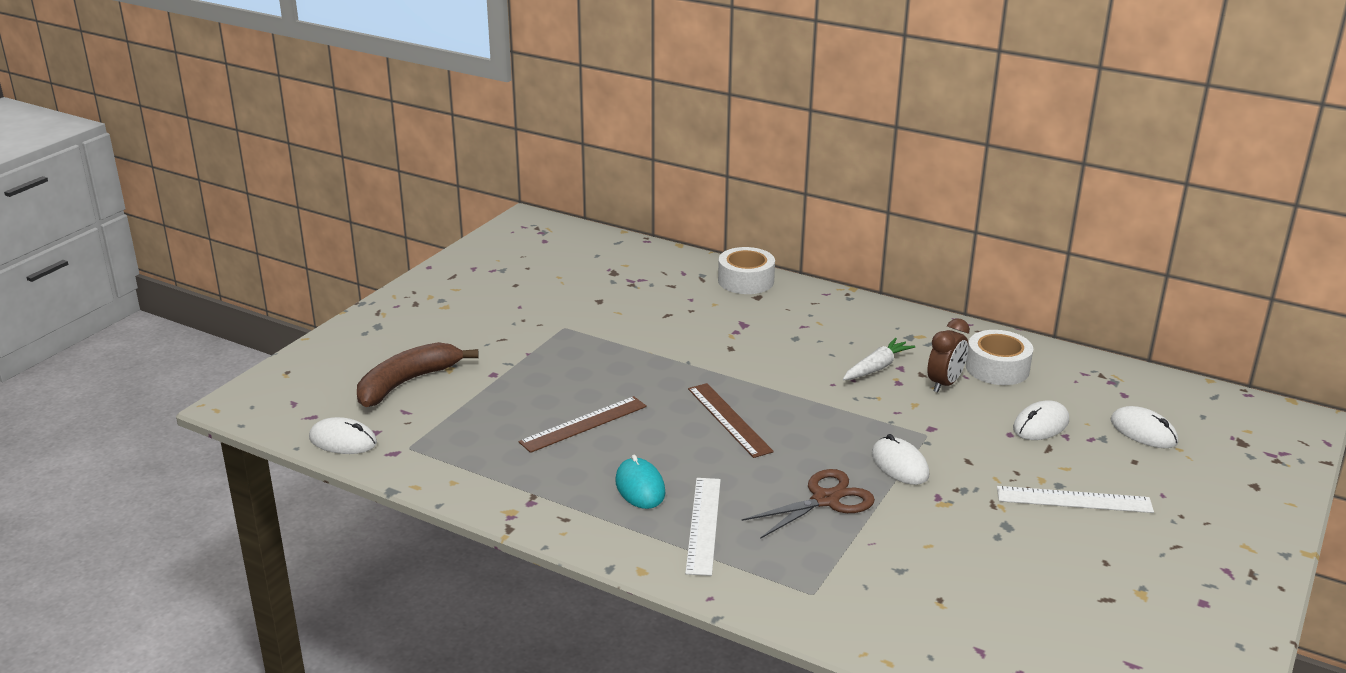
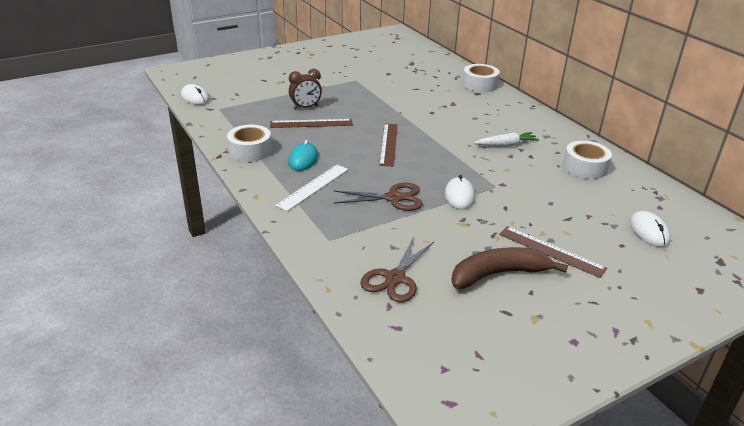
camera: 30 degrees right, 5 degrees up
brown banana [357,342,479,407] -> brown banana moved to [451,247,568,289]
brown clock [927,318,970,392] -> brown clock moved to [289,69,322,110]
white ruler [997,486,1154,513] -> brown ruler [499,226,607,278]
white mouse [1013,400,1069,440] -> none
none -> white tape [227,125,272,162]
none -> brown scissors [360,237,434,302]

